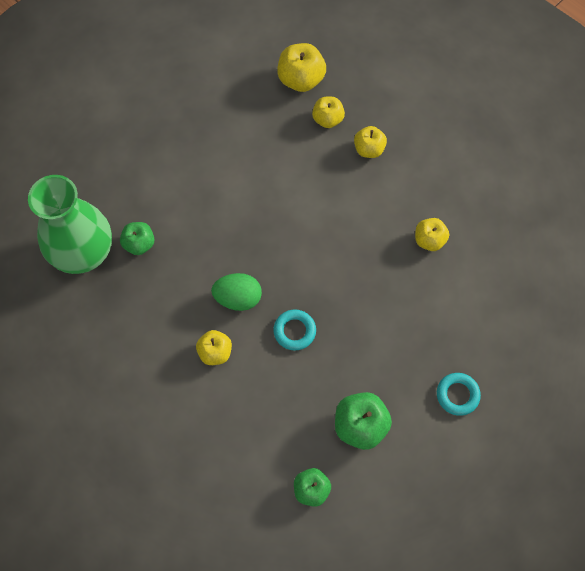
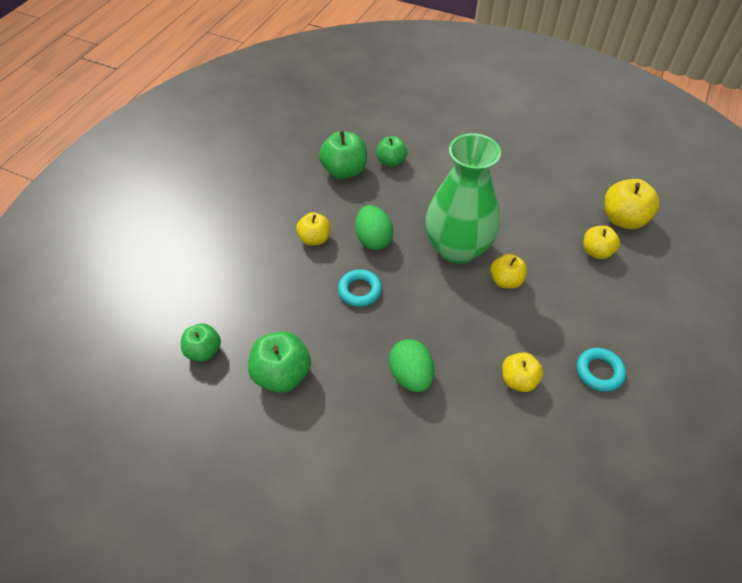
camera: 70 degrees right, 15 degrees down
green vase [28,175,112,274] -> green vase moved to [425,133,501,264]
yellow apple [354,126,387,158] -> yellow apple moved to [490,254,527,289]
turquoise ring [437,373,481,416] -> turquoise ring moved to [577,348,626,392]
none -> green apple [319,131,367,179]
none -> green egg [389,339,434,392]

